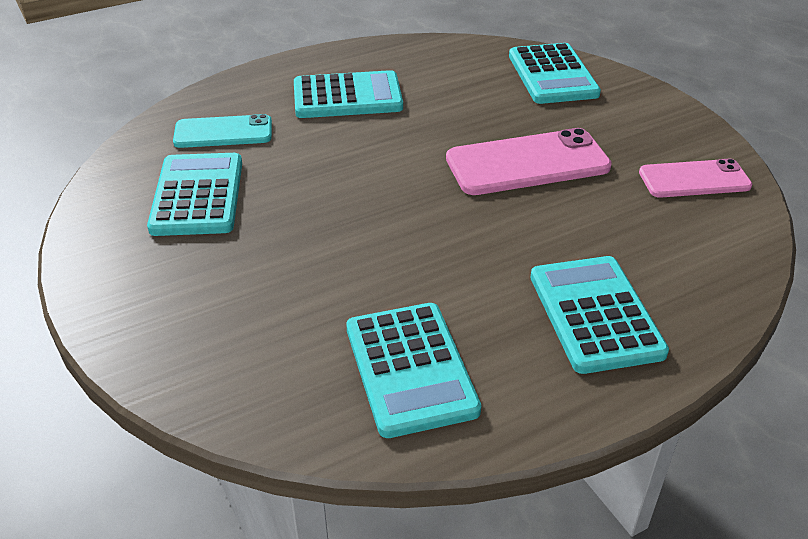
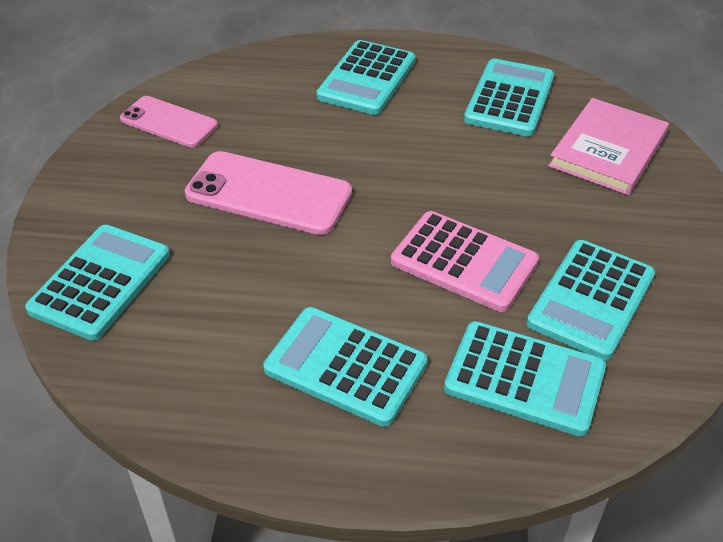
camera: 145 degrees left, 5 degrees up
turquoise phone [173,114,272,148] -> turquoise calculator [444,321,606,437]
none -> pink calculator [391,211,539,312]
none -> pink book [548,98,669,195]

